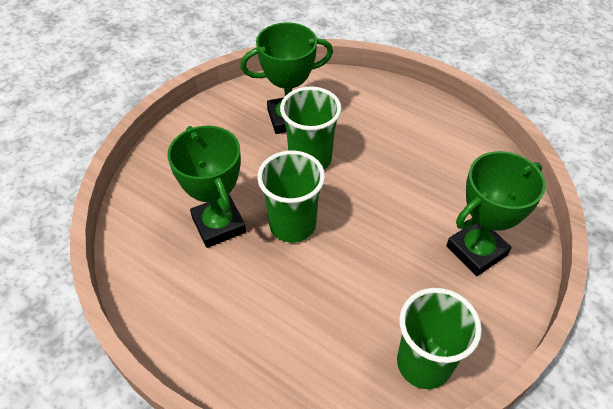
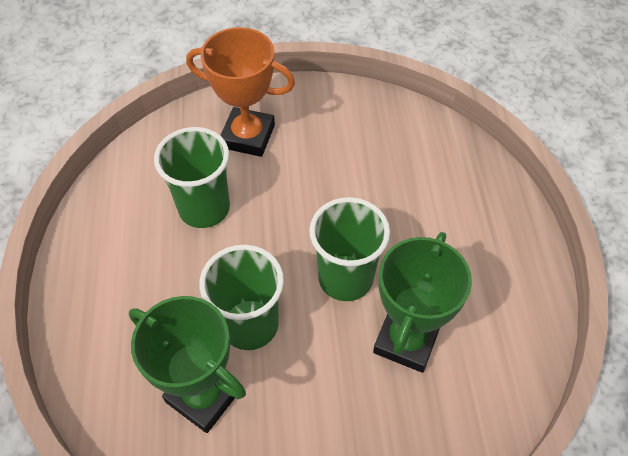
camera: 130 degrees left, 5 degrees up
green cup [397,288,482,389] -> green cup moved to [154,127,230,228]
green trophy [446,151,546,276] -> orange trophy [186,27,295,157]

